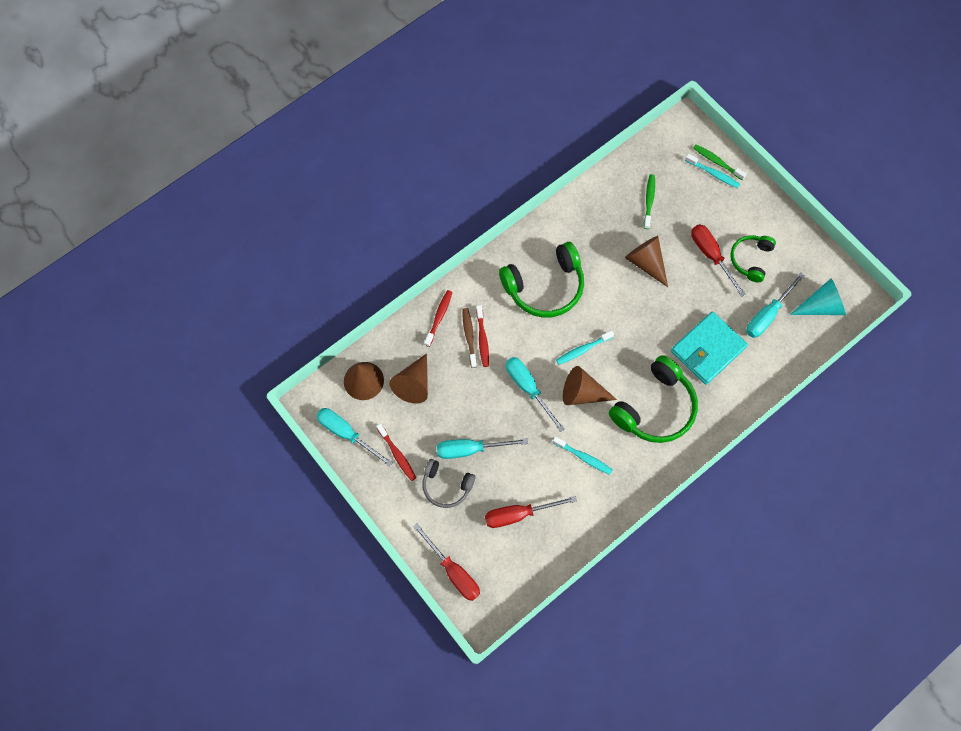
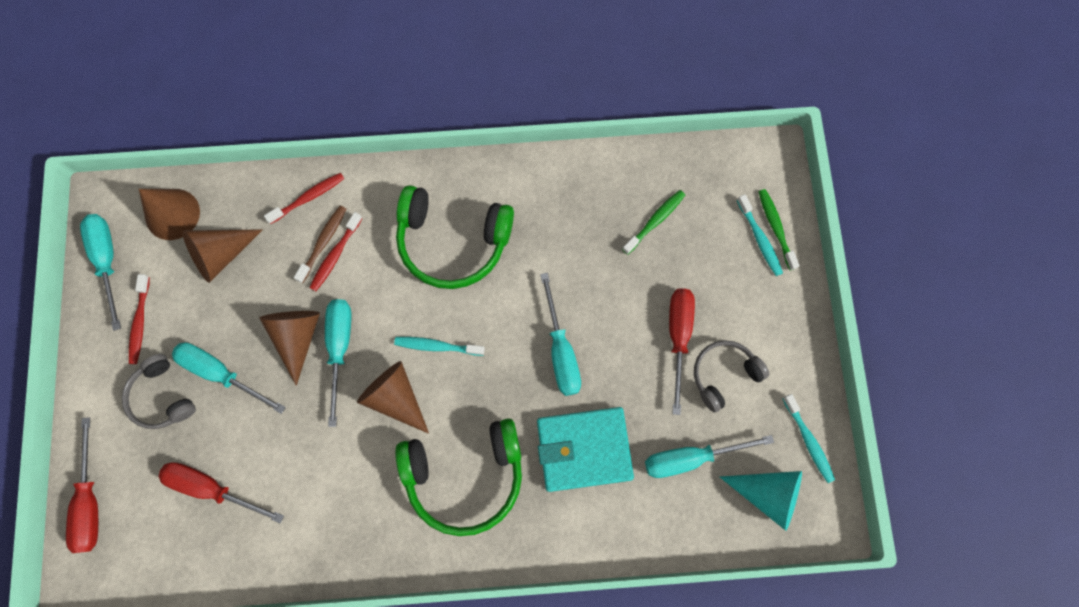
camera: 35 degrees right, 5 degrees up
turquoise toothbrush [552,436,612,475] -> turquoise toothbrush moved to [782,394,835,483]
brown cone [625,236,668,287] -> brown cone moved to [260,311,320,386]
green headphones [730,235,776,282] -> grey headphones [694,340,769,413]
none -> turquoise screwdriver [540,273,581,396]

